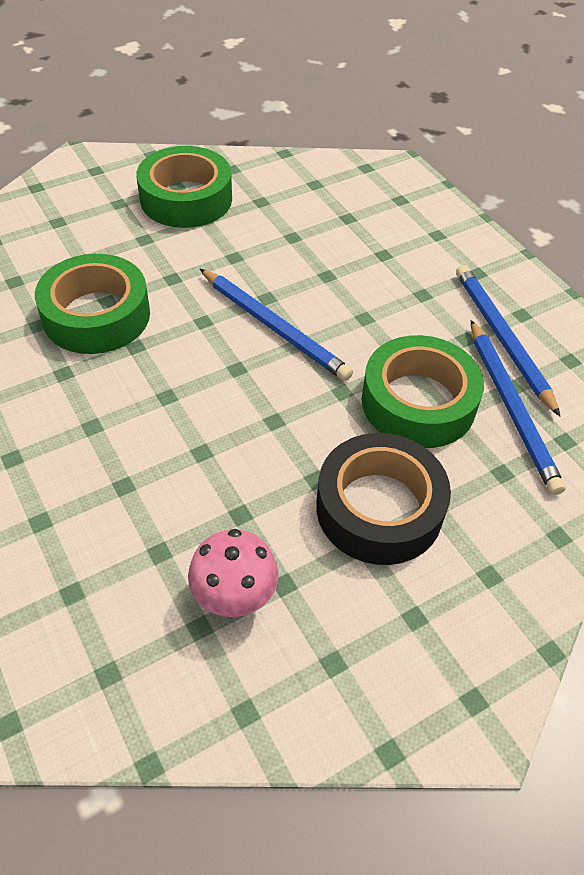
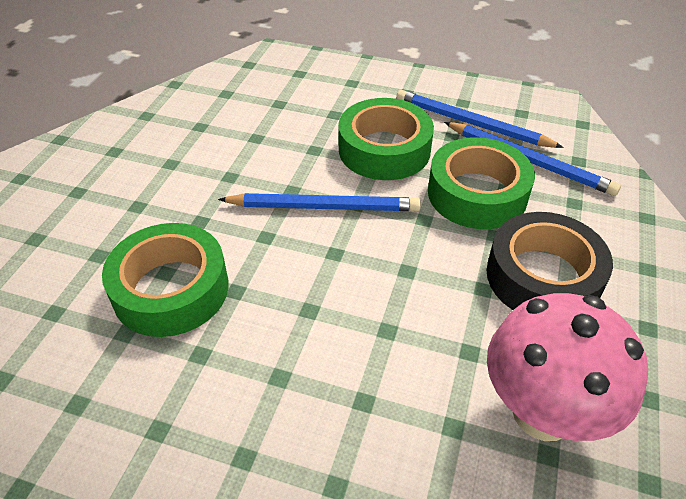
camera: 40 degrees left, 5 degrees down
green tape [136,146,232,228] -> green tape moved to [338,98,434,180]
pink mushroom [188,529,279,617] -> pink mushroom [487,293,648,441], size x1.67

